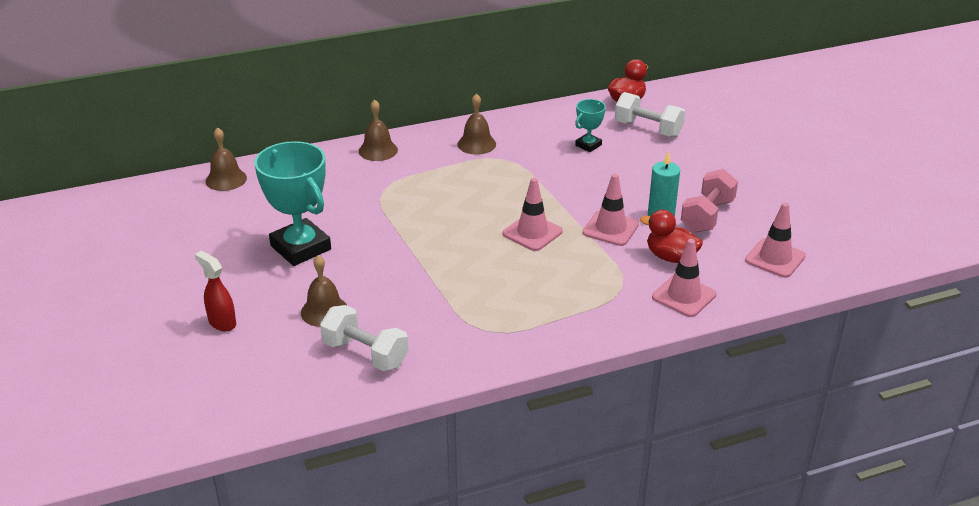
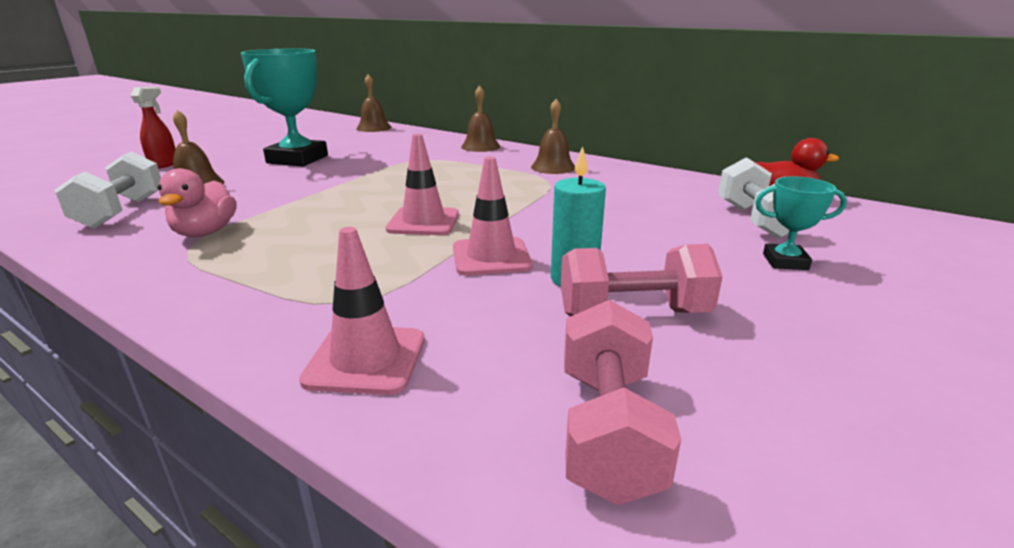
camera: 55 degrees right, 10 degrees down
turquoise trophy [575,99,606,152] -> turquoise trophy moved to [755,177,847,270]
red duck [640,210,703,263] -> none
pink traffic cone [745,202,806,278] -> pink dumbbell [564,300,681,505]
none -> pink duck [158,168,237,237]

